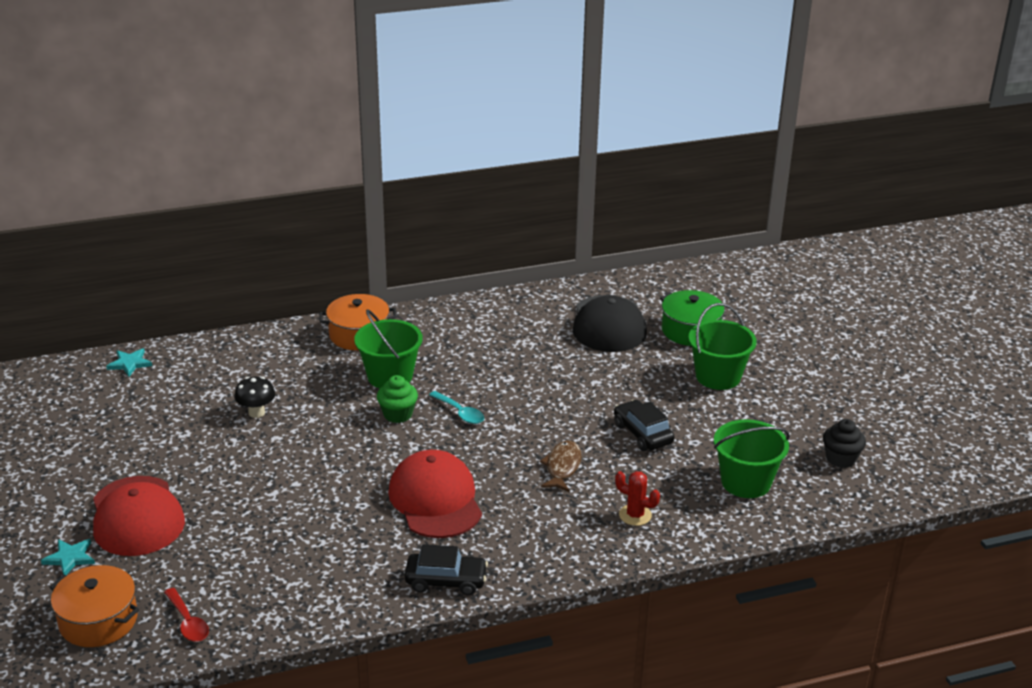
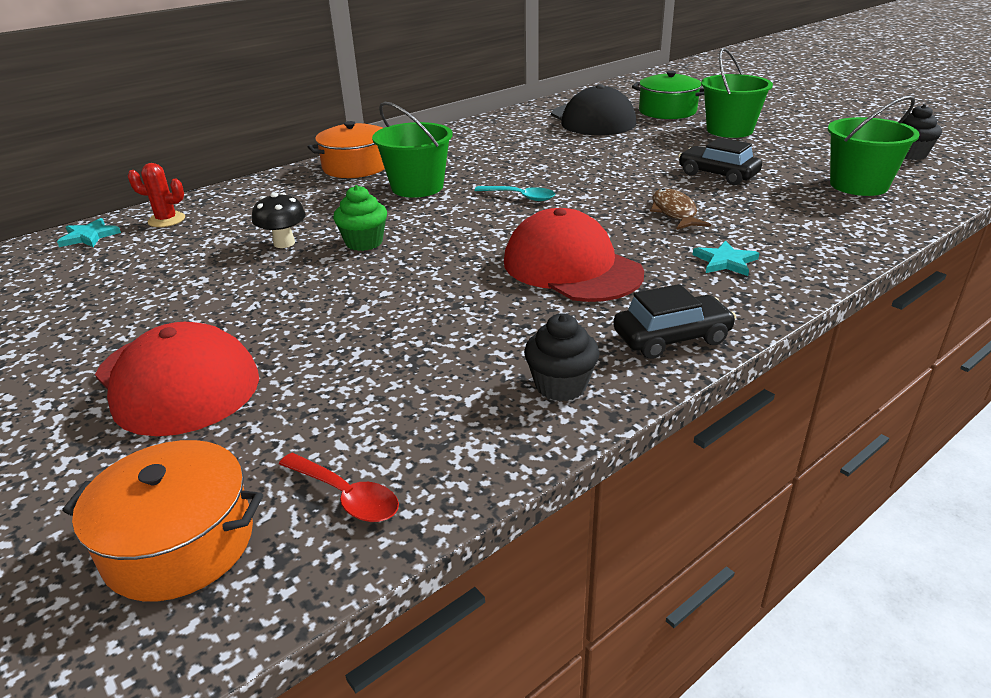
camera: 20 degrees left, 0 degrees up
turquoise star [41,539,95,575] -> turquoise star moved to [693,240,759,276]
green cupcake [377,375,418,423] -> green cupcake moved to [333,185,387,251]
red cactus [615,471,660,526] -> red cactus moved to [128,163,185,227]
none -> black cupcake [524,313,600,401]

